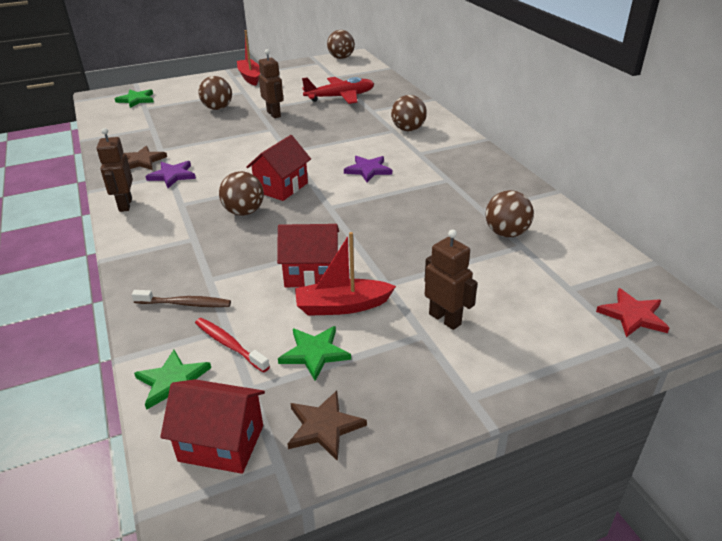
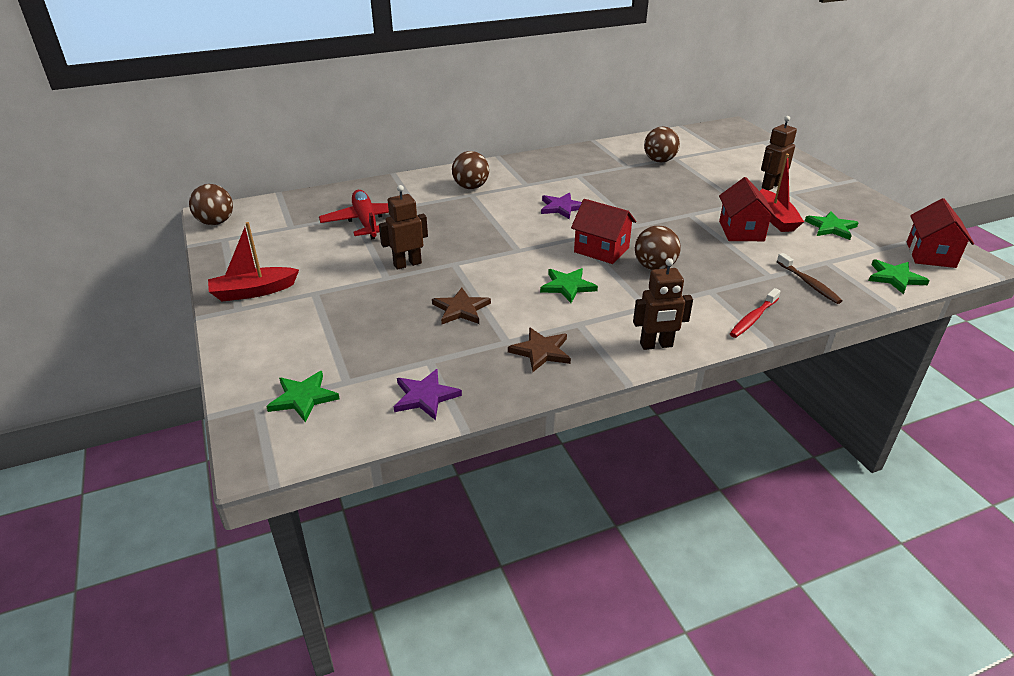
camera: 90 degrees left, 0 degrees up
brown toothbrush [132,290,231,307] -> brown toothbrush turned 150 degrees clockwise [777,253,842,304]
purple star [146,161,196,188] -> purple star moved to [394,369,462,420]
red toothbrush [195,318,270,373] -> red toothbrush moved to [730,288,780,338]
brown ball [199,76,232,110] -> none
brown star [288,391,367,461] -> brown star moved to [432,288,491,324]
red star [596,288,669,337] -> none
none -> green star [540,268,598,303]

